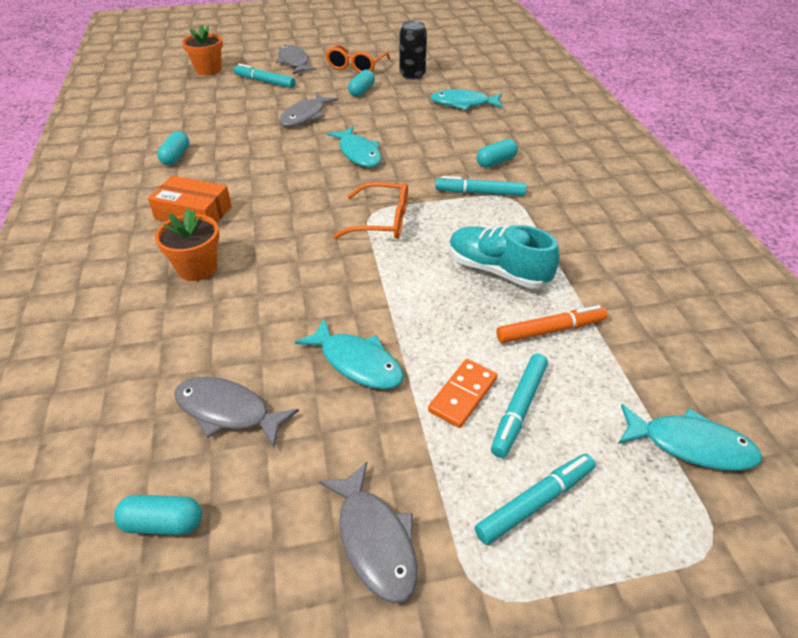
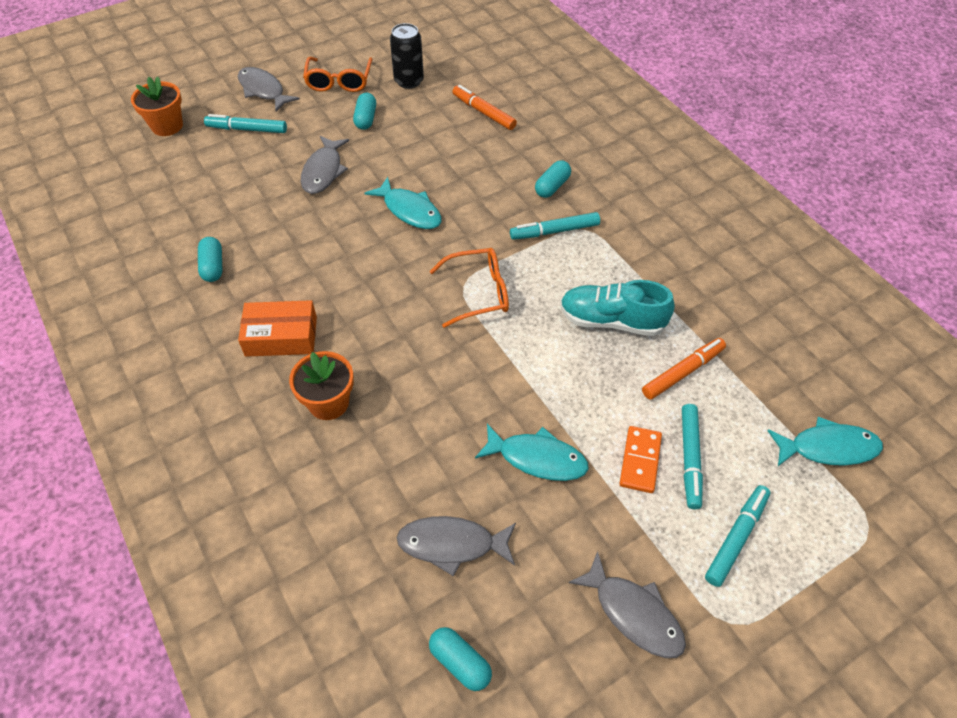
camera: 20 degrees left, 10 degrees up
turquoise capsule [114,495,202,535] -> turquoise capsule turned 60 degrees clockwise [429,627,492,691]
turquoise fish [431,89,503,110] -> orange marker [452,85,517,130]

